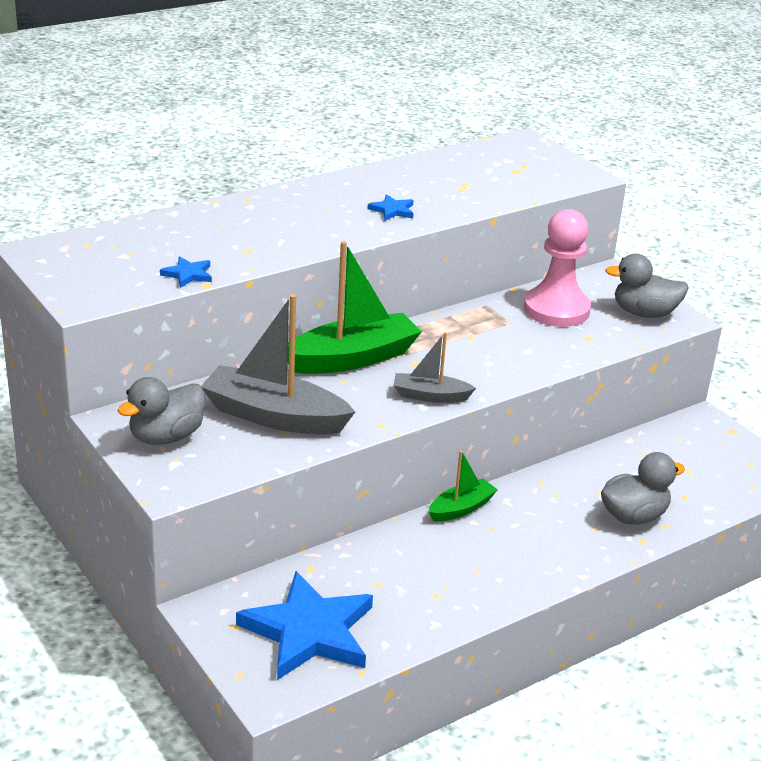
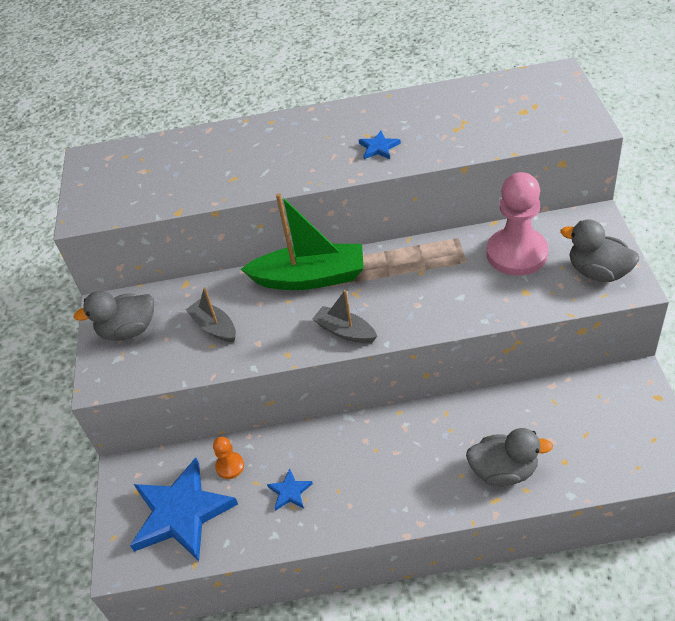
camera: 35 degrees right, 15 degrees up
blue star [160,256,212,288] -> blue star moved to [267,469,313,511]
grey boat [201,294,355,435] -> grey boat [186,288,236,342], size x0.54
green boat [429,451,498,522] -> none
none -> orange pawn [213,437,244,479]

